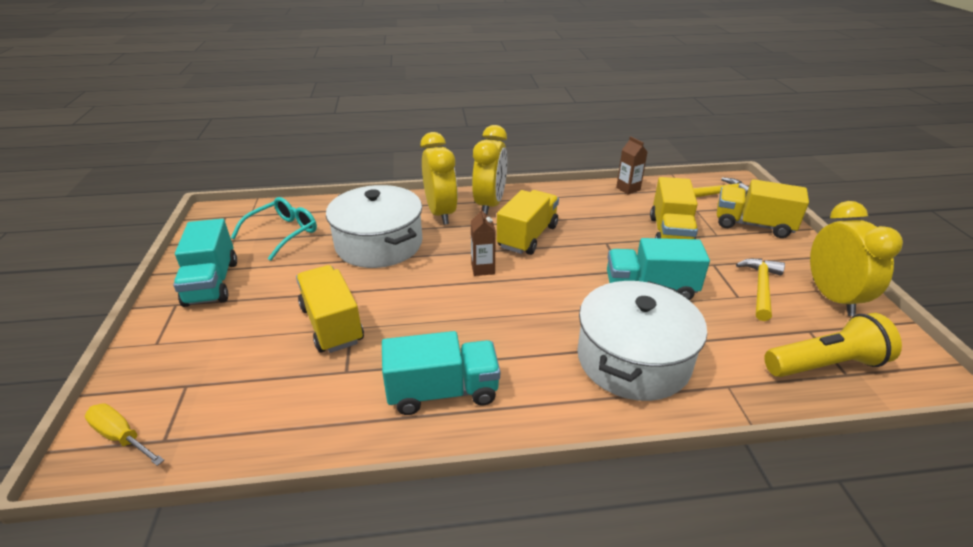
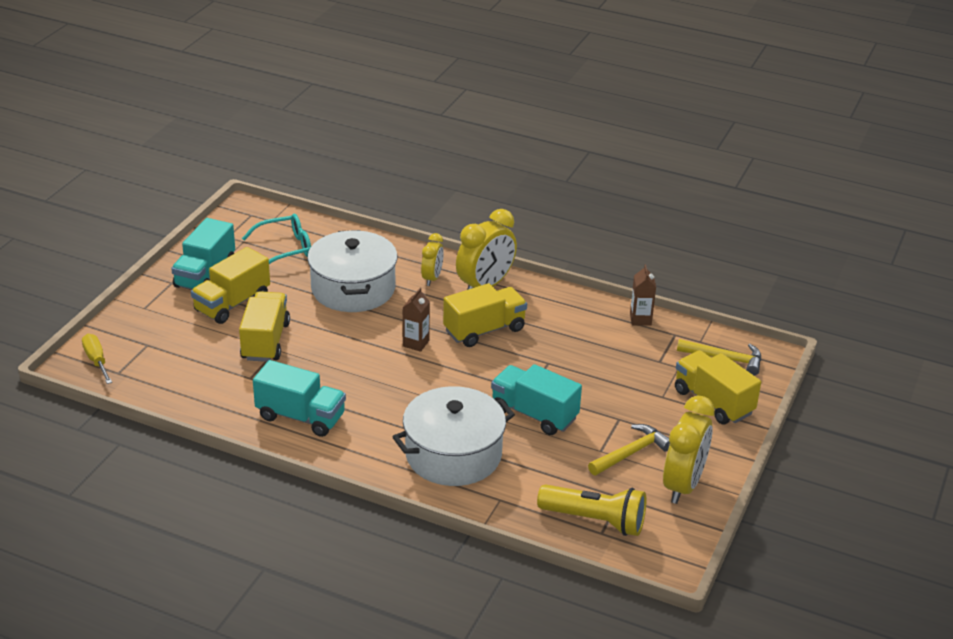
camera: 30 degrees right, 0 degrees up
yellow clock [421,132,458,225] -> yellow clock [421,233,444,286], size x0.57
yellow truck [650,177,698,239] -> yellow truck moved to [191,247,270,324]

